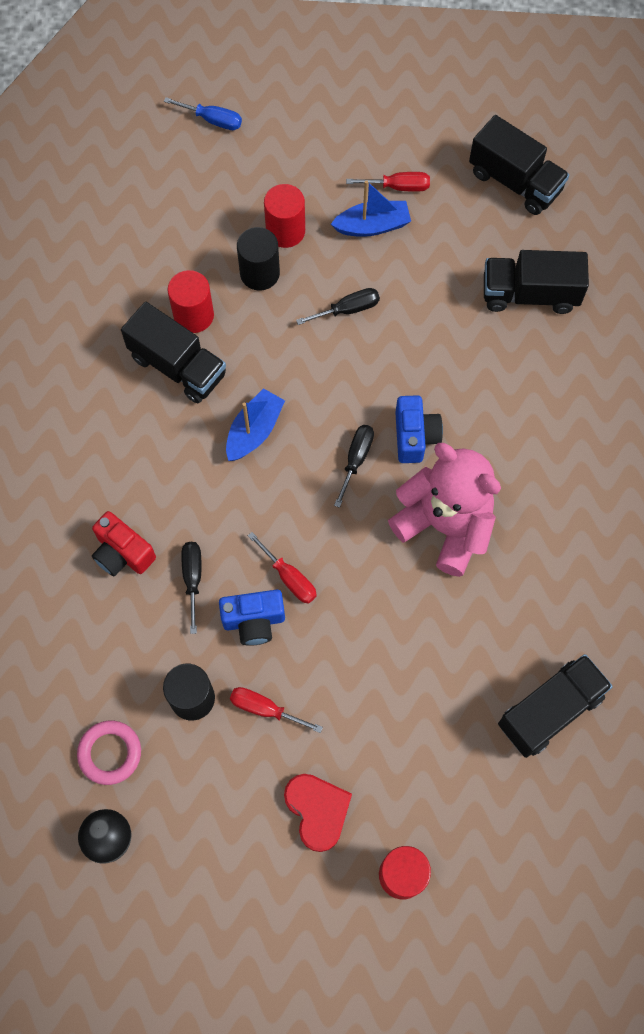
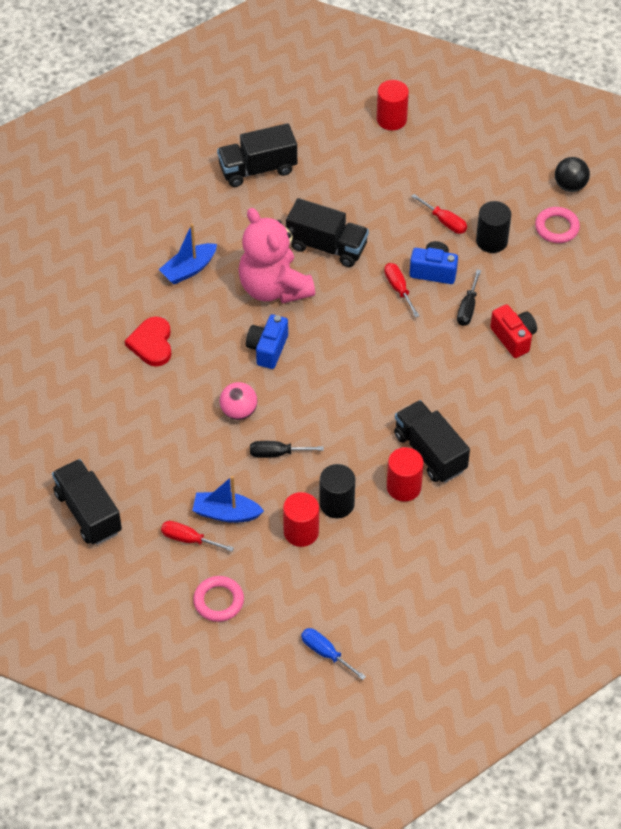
camera: 160 degrees left, 15 degrees down
blue boat [226,388,285,461] -> blue boat moved to [159,224,217,284]
red heart [284,774,352,852] -> red heart moved to [125,317,171,366]
black screwdriver [334,425,374,508] -> none
black truck [484,250,589,314] -> black truck moved to [286,198,369,267]
none -> pink ring [193,576,244,622]
none -> pink ball [220,382,257,420]

